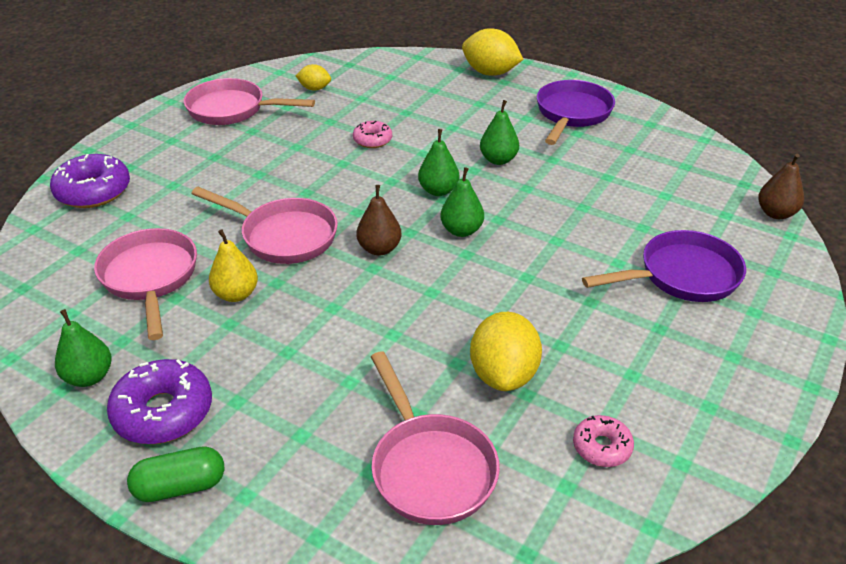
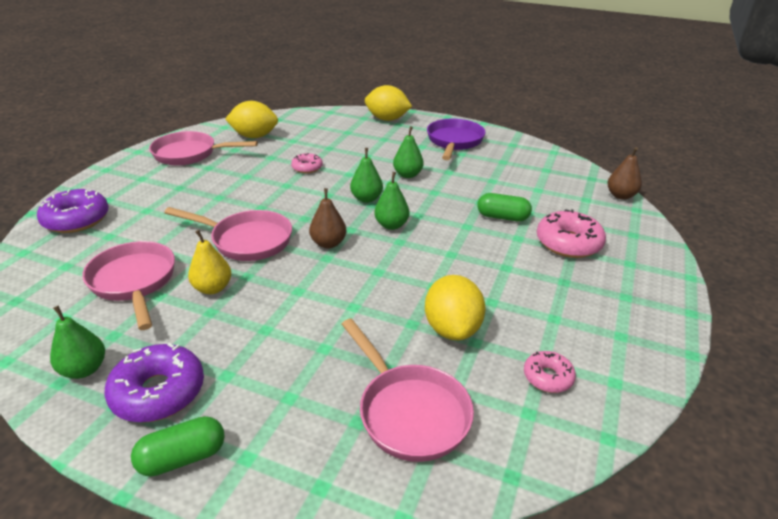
camera: 10 degrees left, 5 degrees down
yellow lemon [296,64,331,91] -> yellow lemon [225,101,278,138], size x1.82
purple pan [582,230,746,302] -> pink donut [537,209,606,258]
none -> green capsule [477,193,532,221]

